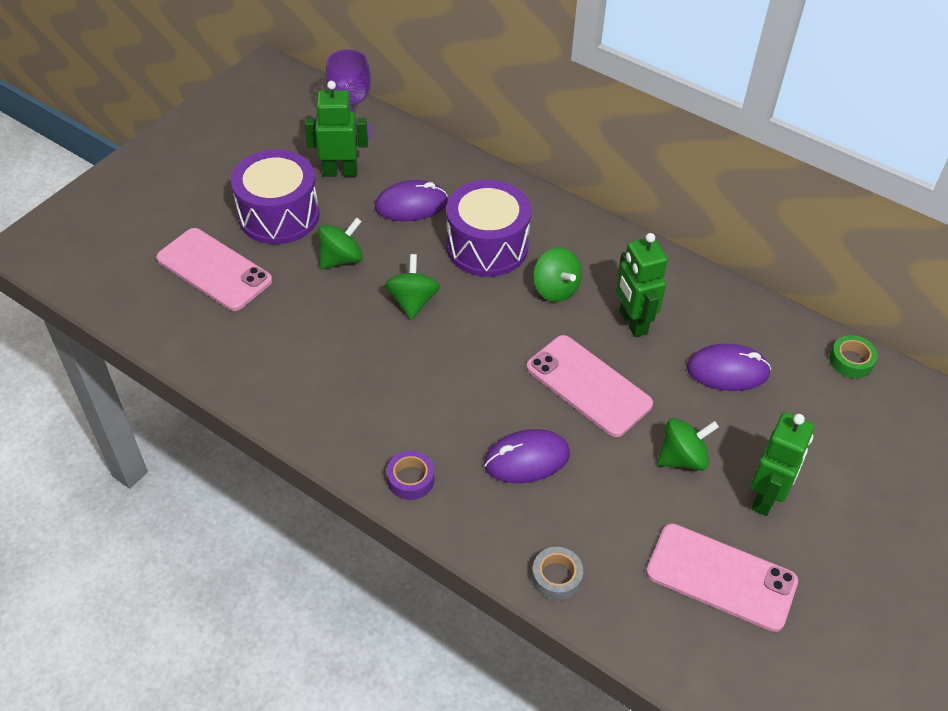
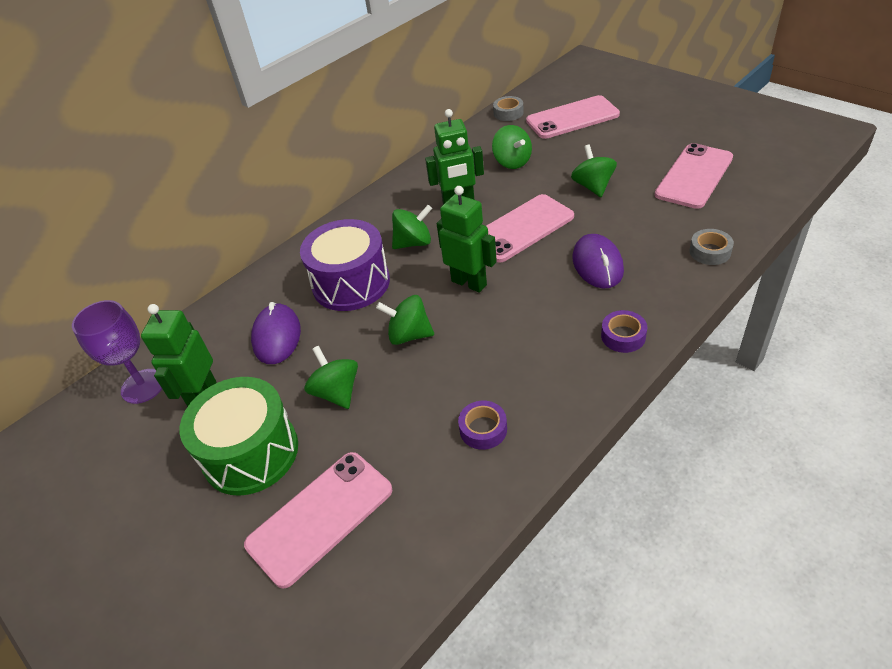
camera: 75 degrees left, 5 degrees down
purple drum [231,150,320,244] -> green drum [180,377,298,496]
purple mouse [687,344,771,391] -> green spinning top [492,125,532,169]
green robot [750,412,815,516] -> green robot moved to [437,186,497,293]
green tape [829,335,878,379] -> grey tape [493,96,524,121]
none -> purple tape [458,401,507,450]
none -> pink phone [526,95,620,139]

